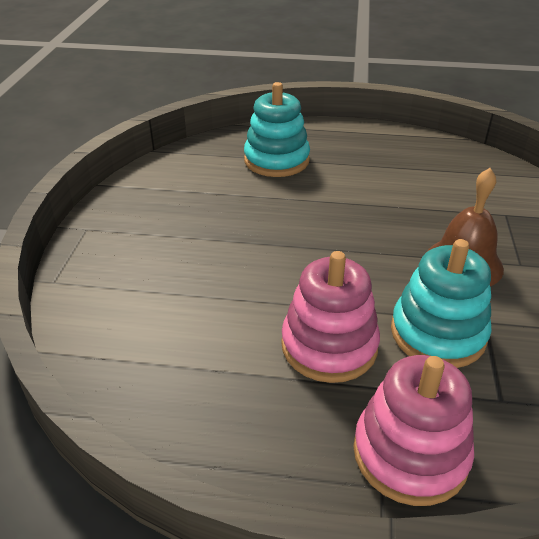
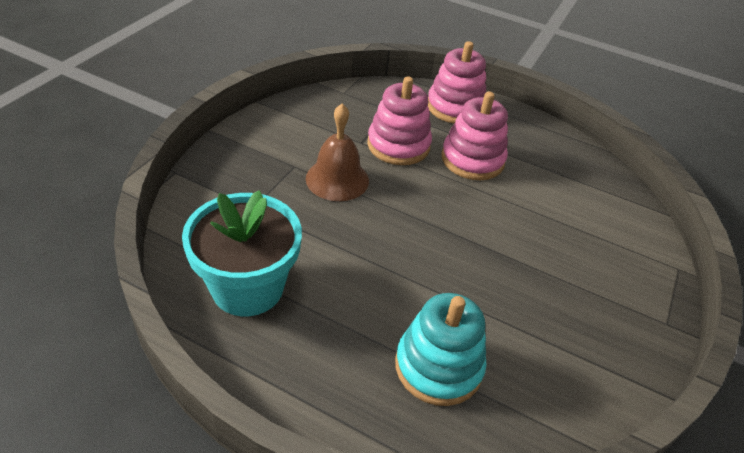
camera: 165 degrees left, 5 degrees up
turquoise stacking toy [391,239,491,368] -> pink stacking toy [367,77,432,165]
none -> turquoise flower pot [182,190,302,316]

